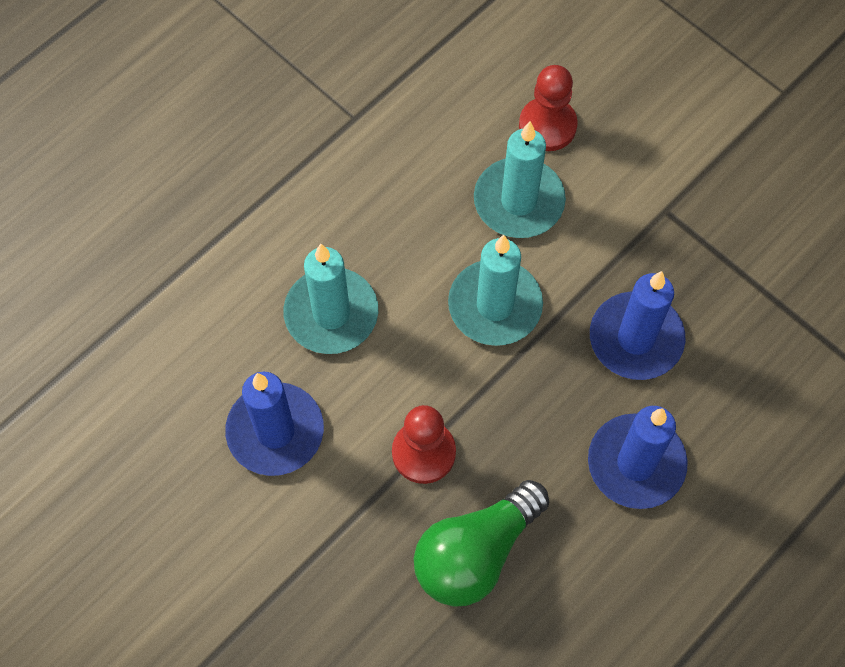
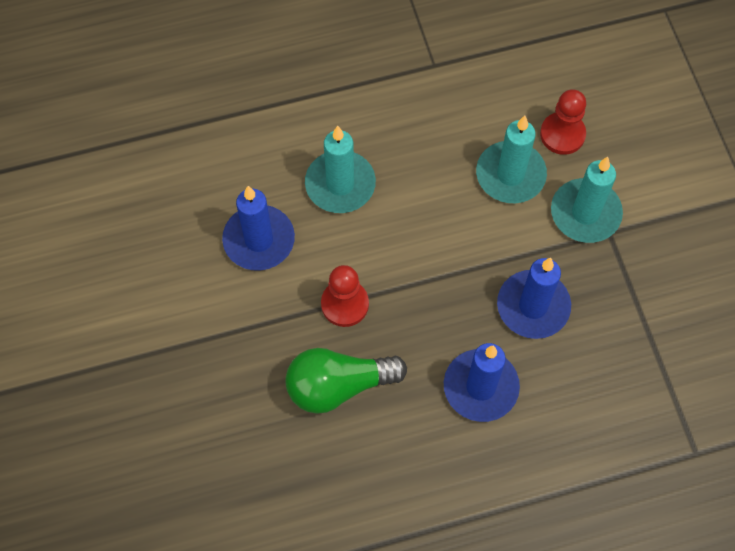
camera: 30 degrees right, 0 degrees up
turquoise candle [448,235,543,346] -> turquoise candle moved to [551,157,623,243]

